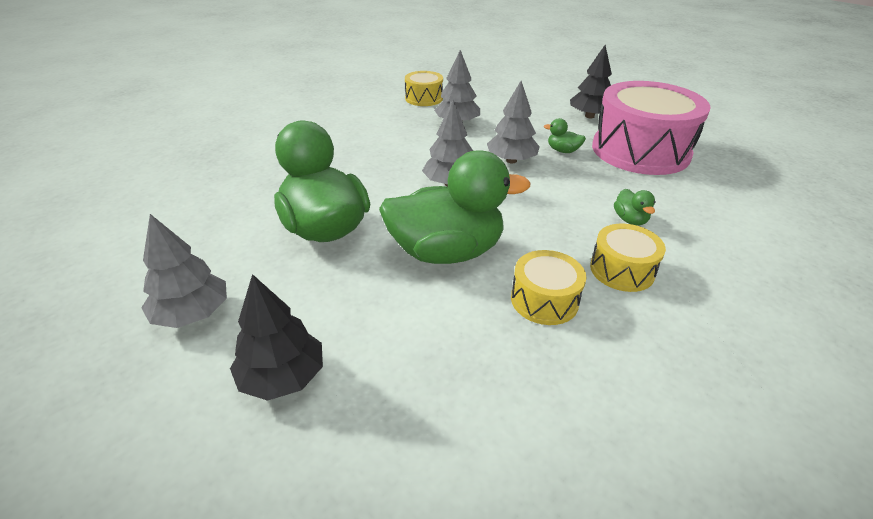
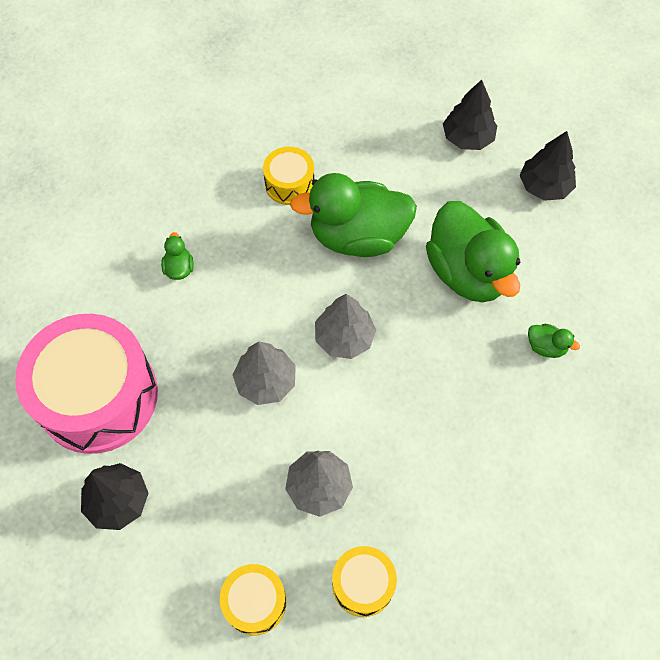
camera: 175 degrees left, 25 degrees up
grey tree [141,214,227,328] -> black tree [520,131,576,201]
green duck [544,118,586,153] -> green duck moved to [528,324,580,358]
yellow drum [590,224,666,292] -> yellow drum moved to [220,564,287,635]

